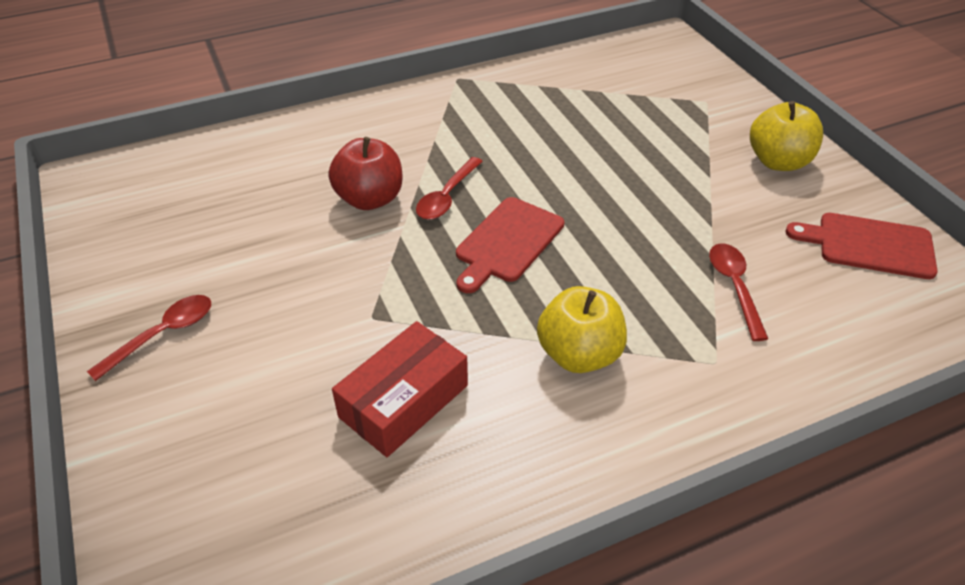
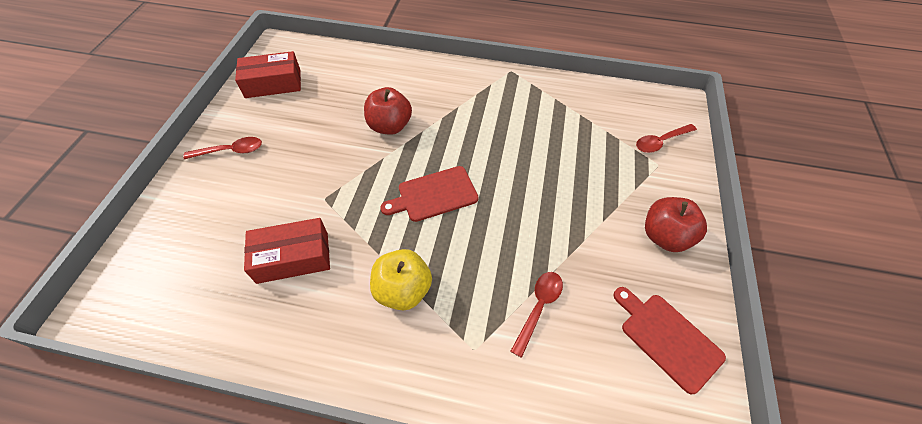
camera: 35 degrees right, 10 degrees up
red spoon [416,157,483,220] -> red spoon moved to [636,124,697,153]
yellow apple [750,101,823,171] -> red apple [645,197,707,252]
none -> red box [235,51,301,98]

